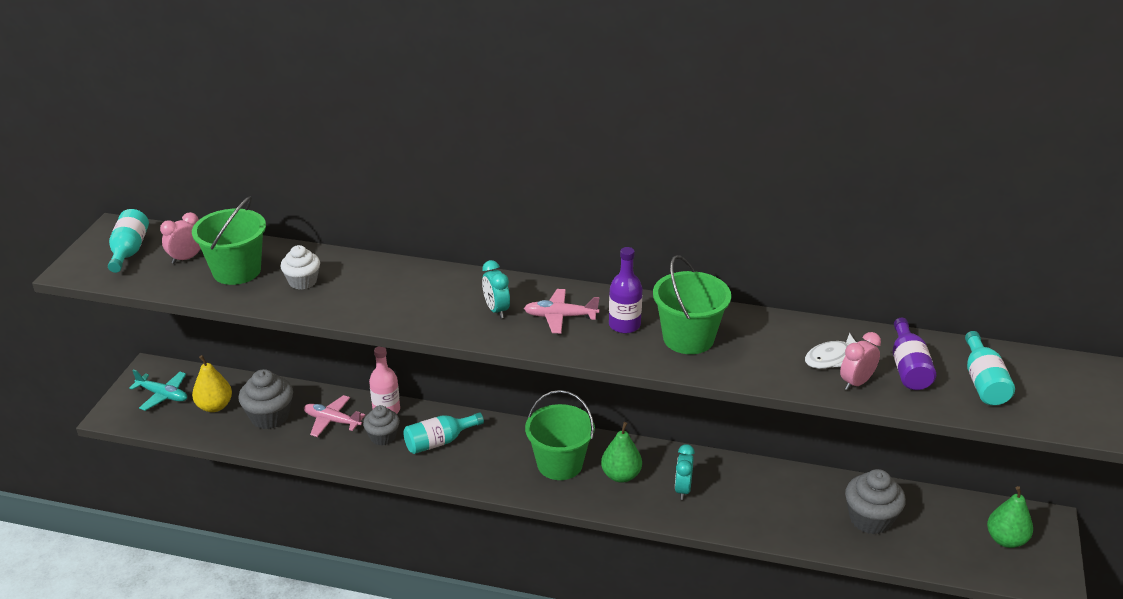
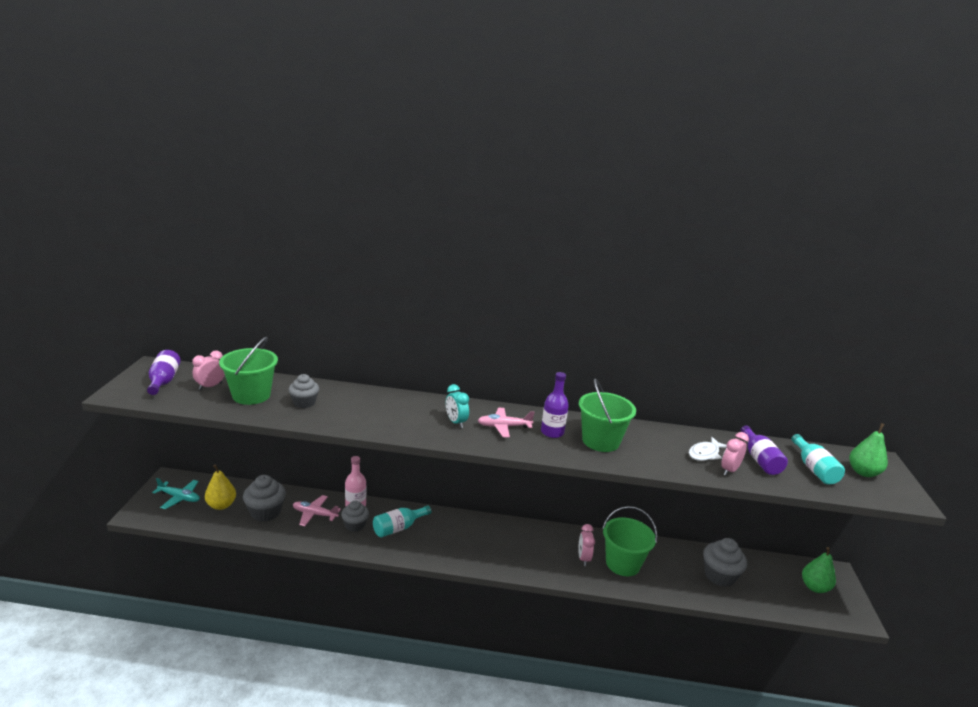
camera: 10 degrees left, 10 degrees down
turquoise bottle [108,209,149,273] -> purple bottle [147,350,181,395]
white cupcake [281,245,320,290] -> grey cupcake [288,374,319,408]
green bucket [525,390,595,480] -> green bucket moved to [602,506,657,576]
green pear [601,422,642,483] -> green pear moved to [849,423,888,477]
turquoise clock [675,444,695,500] -> pink clock [578,524,595,566]

